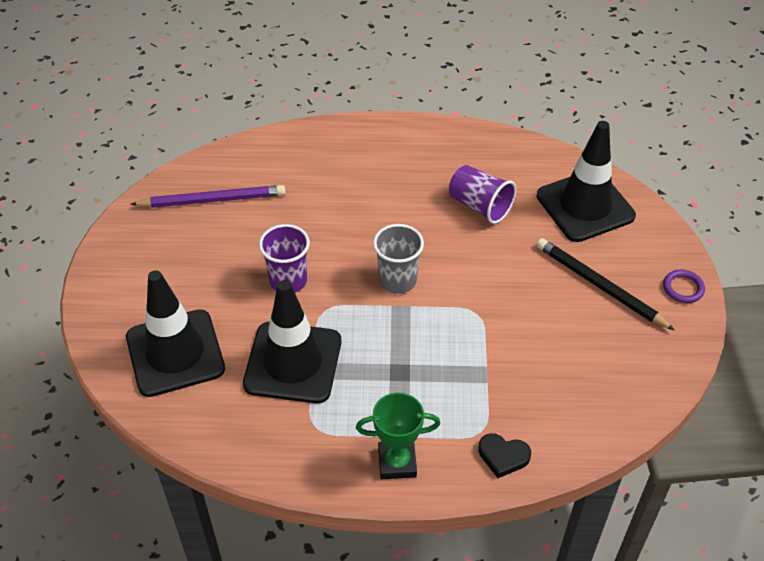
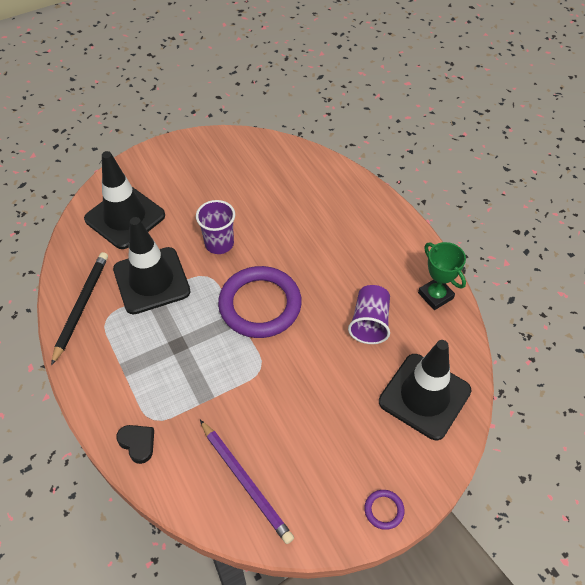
camera: 60 degrees right, 5 degrees up
purple pencil [130,185,286,208] -> purple pencil moved to [200,420,294,544]
green trophy [356,393,440,479] -> green trophy moved to [418,242,466,310]
grey cup [373,224,424,294] -> purple ring [218,266,302,338]
black heart [478,433,531,478] -> black heart turned 150 degrees clockwise [116,425,154,464]
black pencil [537,238,675,330] -> black pencil moved to [51,252,108,366]

